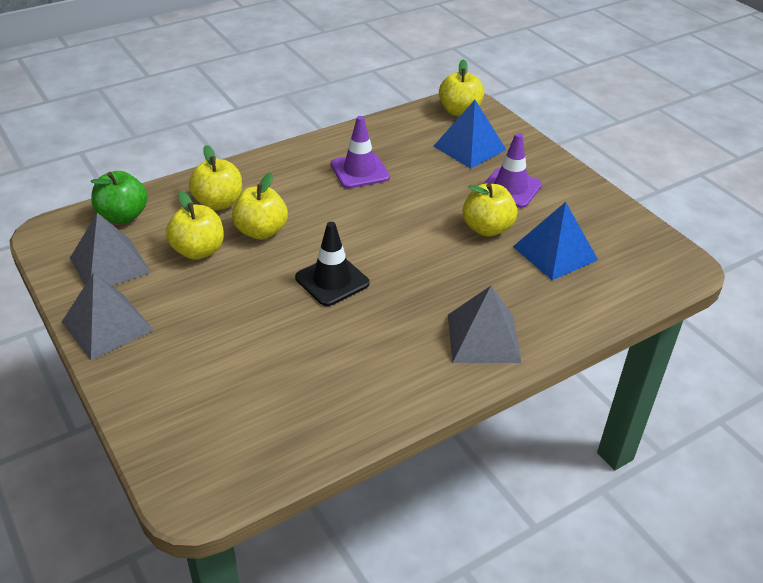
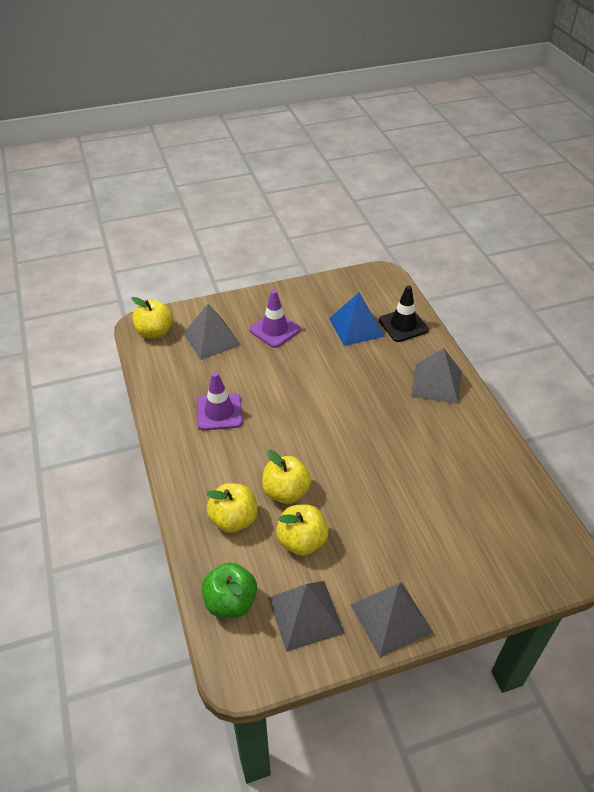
camera: 75 degrees left, 5 degrees up
black traffic cone [295,222,370,306] -> black traffic cone moved to [379,285,429,342]
blue pyramid [433,100,506,169] -> grey pyramid [184,304,241,360]
yellow apple [462,183,518,237] -> none

